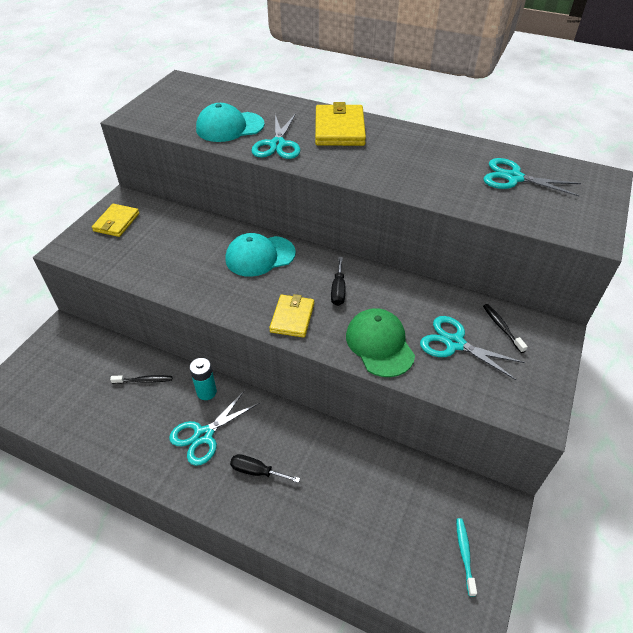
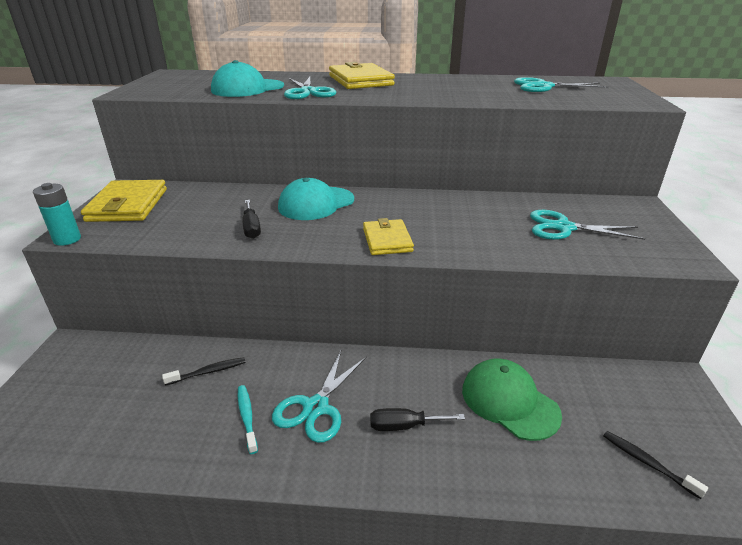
camera: 20 degrees left, 15 degrees down
yellow wallet [92,204,139,237] -> yellow wallet [81,180,167,222], size x1.54
turquoise battery [189,358,217,400] -> turquoise battery moved to [33,183,81,246]
black screwdriver [331,257,345,306] -> black screwdriver moved to [243,200,261,239]
green cap [346,308,415,377] -> green cap moved to [462,358,562,441]
turquoise toothbrush [456,518,477,596] -> turquoise toothbrush moved to [238,385,258,454]
black toothbrush [483,304,528,353] -> black toothbrush moved to [603,431,708,499]

